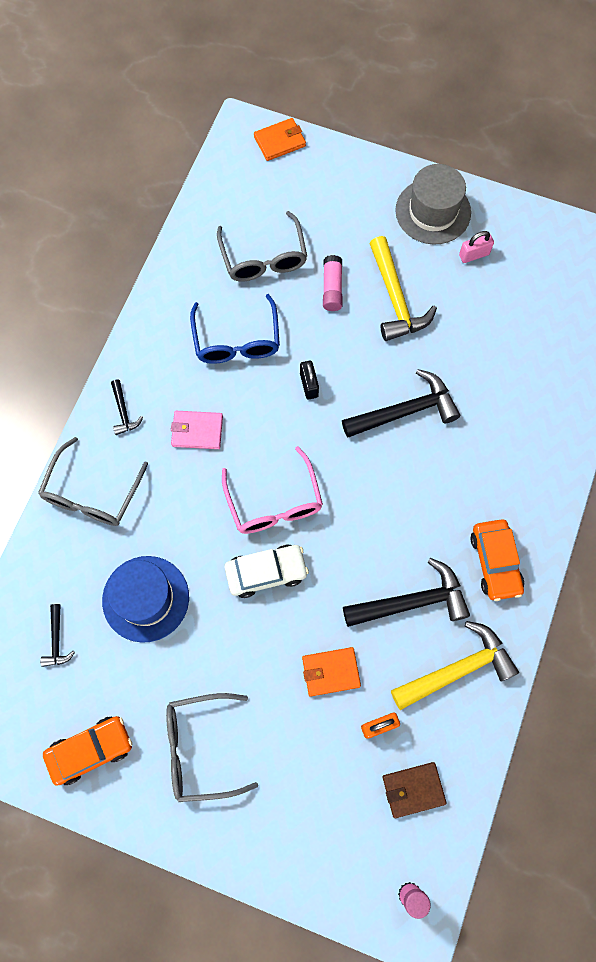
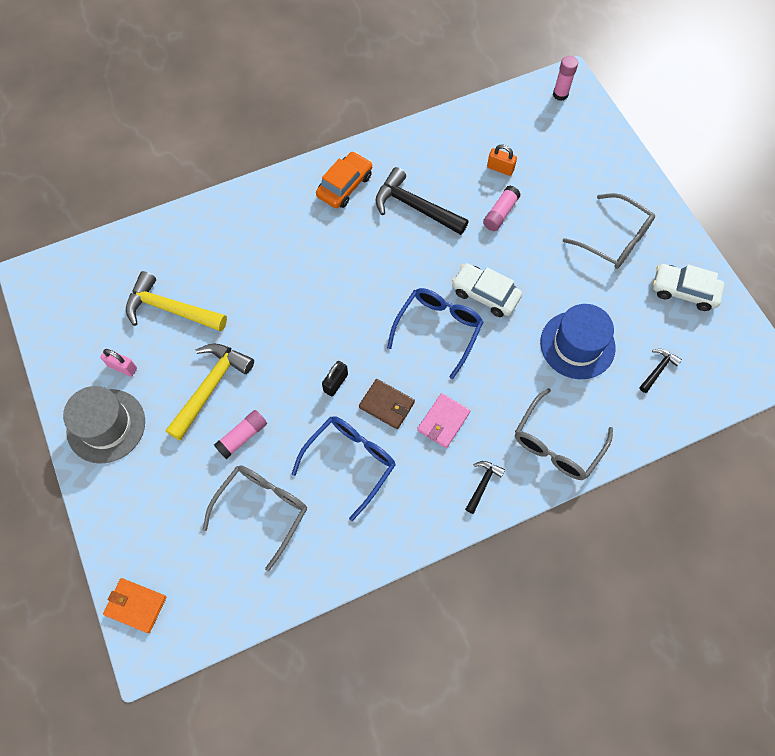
camera: 135 degrees left, 5 degrees down
grey glasses [38,437,148,526] -> grey glasses turned 150 degrees clockwise [515,388,613,480]
orange car [43,716,133,786] -> white car [653,264,724,311]
pink wallet [171,411,223,449] -> pink wallet turned 75 degrees clockwise [417,393,470,448]
pink glasses [222,446,323,534] -> blue glasses [387,288,483,379]
orange wallet [302,647,361,697] -> pink glue stick [483,186,520,231]
black hammer [342,369,460,438] -> none
brown wallet [383,762,447,818] -> brown wallet moved to [359,379,415,429]
yellow hammer [391,621,519,710] -> yellow hammer moved to [126,271,227,331]

